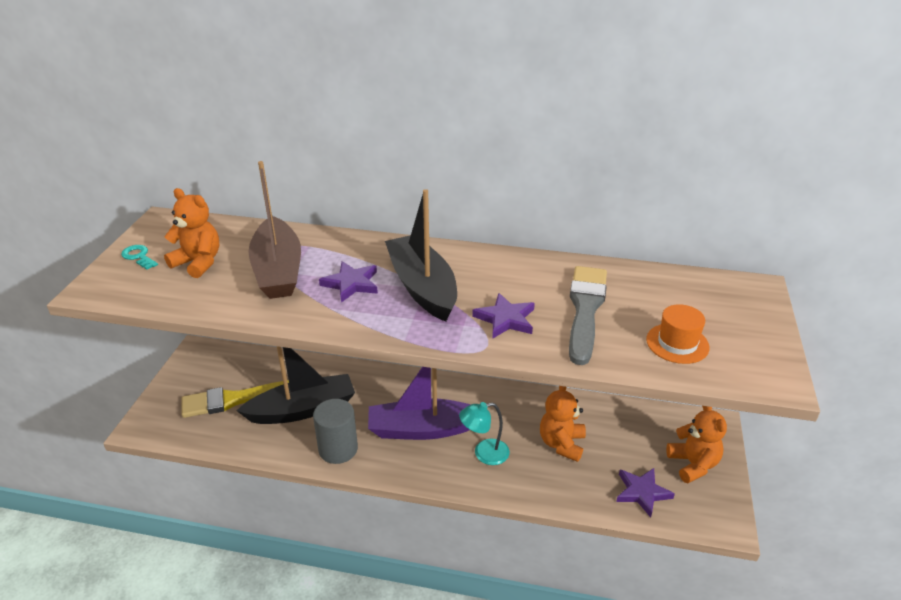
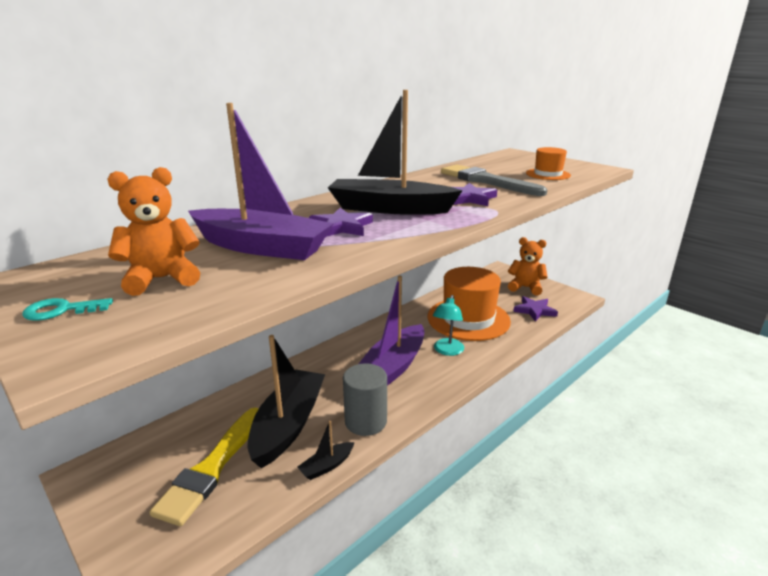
camera: 55 degrees left, 10 degrees down
brown boat [248,161,301,299] -> purple boat [188,103,334,260]
orange teddy bear [540,386,586,462] -> orange hat [427,267,511,341]
none -> black boat [298,421,355,480]

